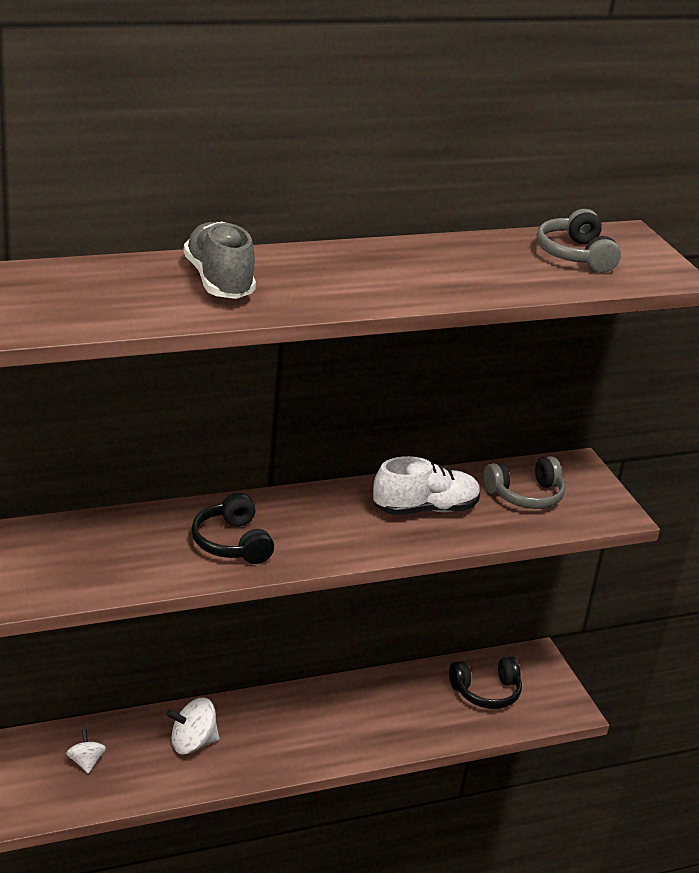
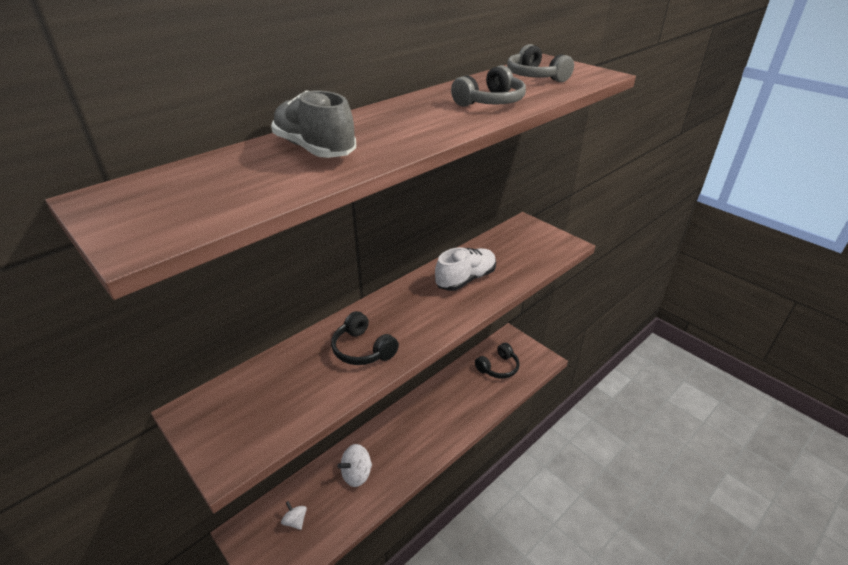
camera: 20 degrees left, 5 degrees up
grey headphones [484,456,565,509] -> grey headphones moved to [451,65,526,107]

